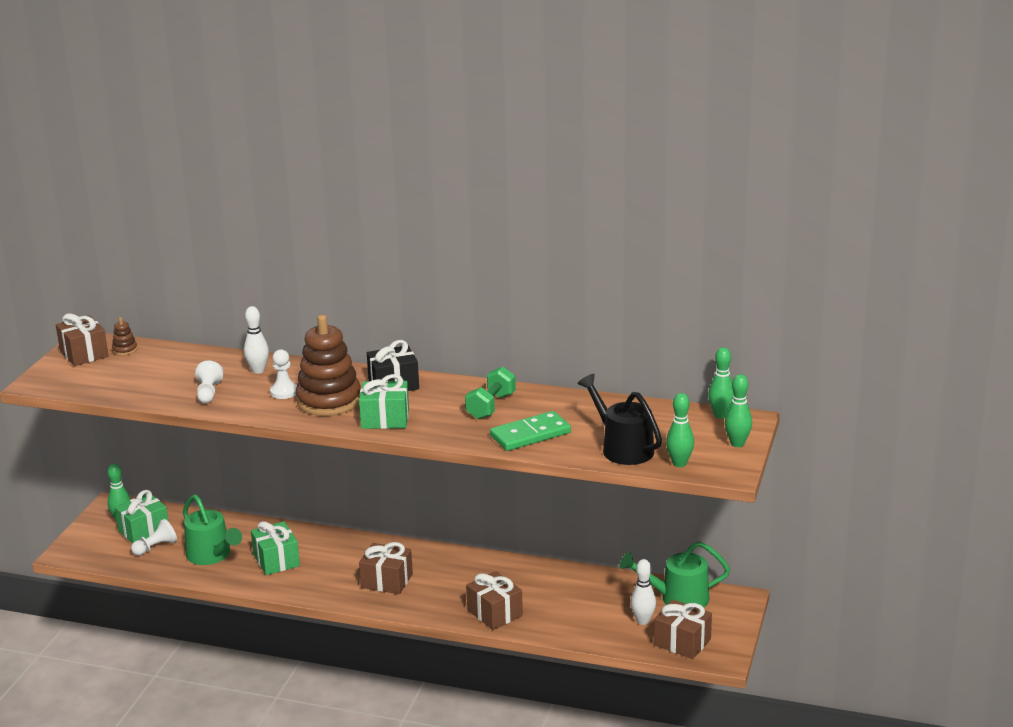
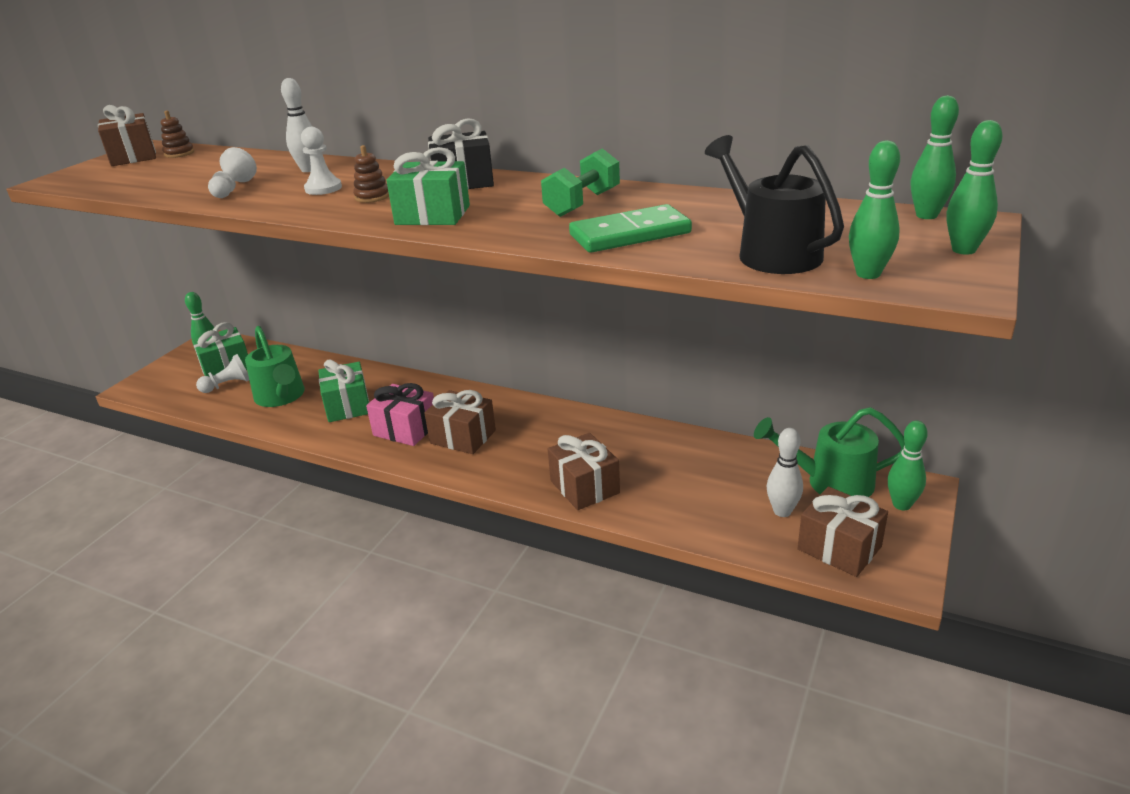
camera: 10 degrees right, 5 degrees up
brown stacking toy [296,315,361,416] -> brown stacking toy [353,145,389,203], size x0.41
none -> pink gift [366,383,434,446]
none -> green bowling pin [888,420,928,510]

